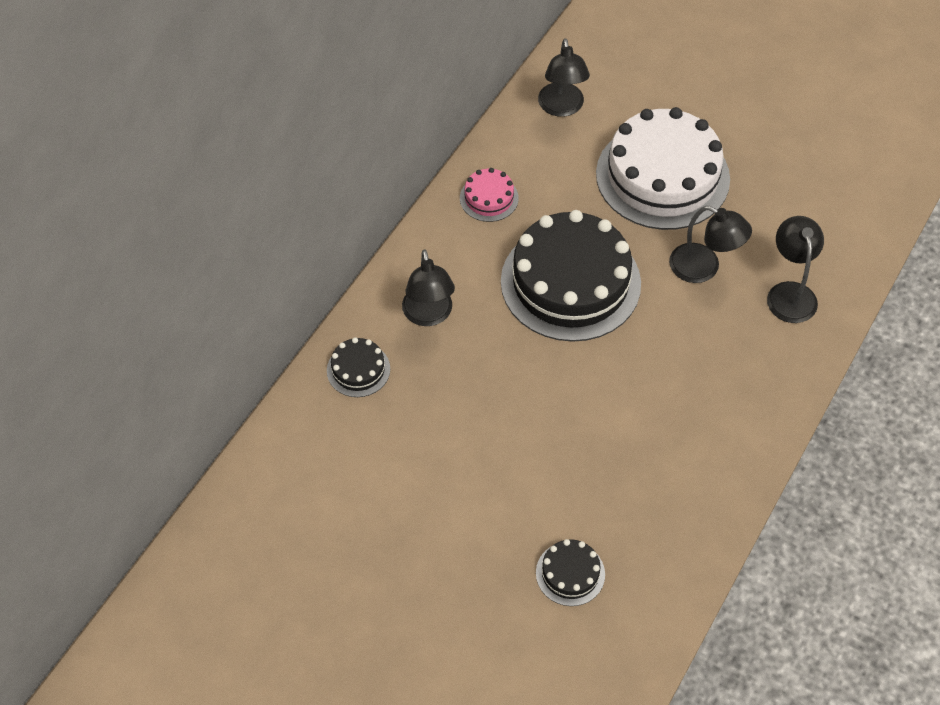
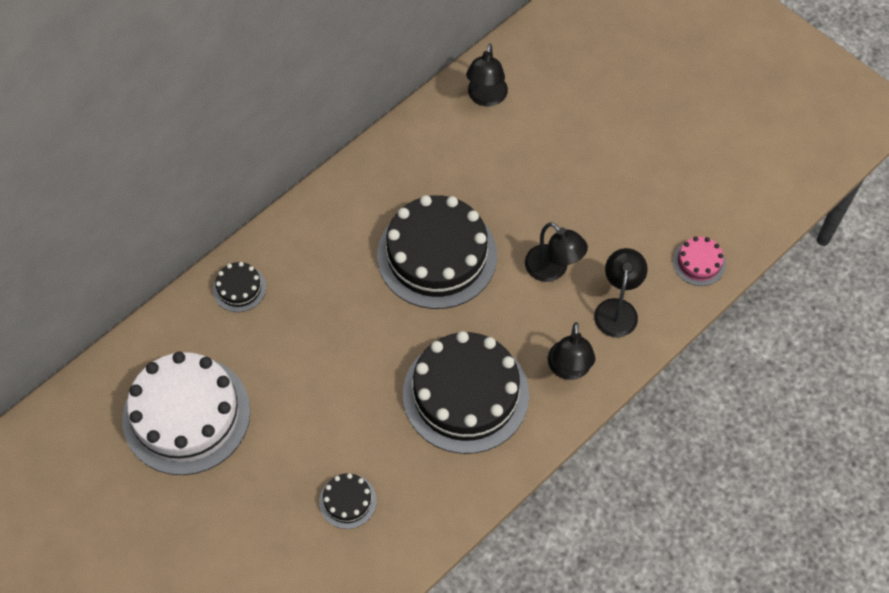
camera: 15 degrees right, 5 degrees up
black lamp [402,250,455,326] -> black lamp moved to [548,322,595,380]
pink cake [460,168,519,222] -> pink cake moved to [673,237,726,286]
white cake [596,107,730,230] -> white cake moved to [122,352,250,475]
none -> black cake [403,331,529,454]

